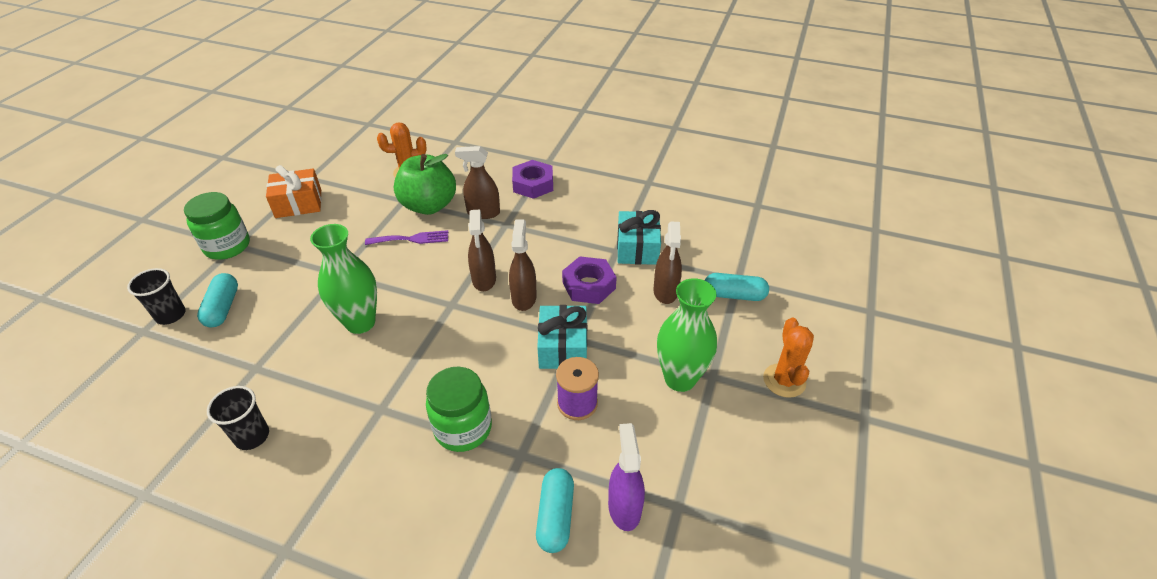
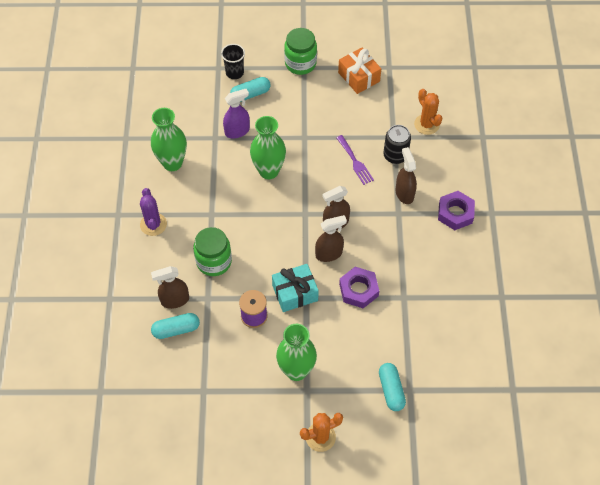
camera: 70 degrees right, 15 degrees up
black cup [207,386,269,450] -> green vase [151,108,187,171]
green apple [394,154,456,215] -> black can [384,125,411,164]
purple spray bottle [608,423,645,531] -> purple spray bottle moved to [223,89,250,138]
turquoise gift [617,210,661,265] -> none
brown spray bottle [653,222,682,304] -> brown spray bottle moved to [151,266,189,309]
none -> purple cactus [140,188,167,236]

